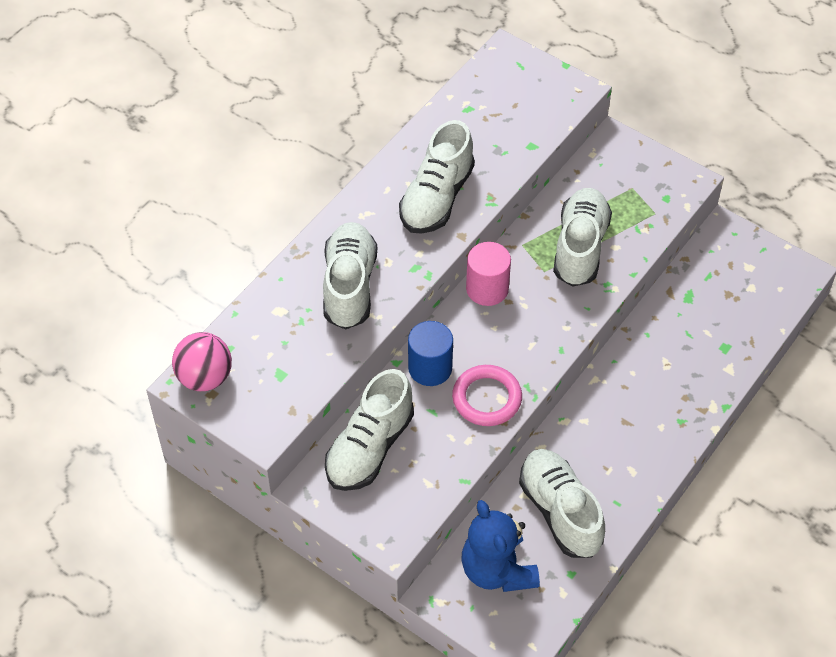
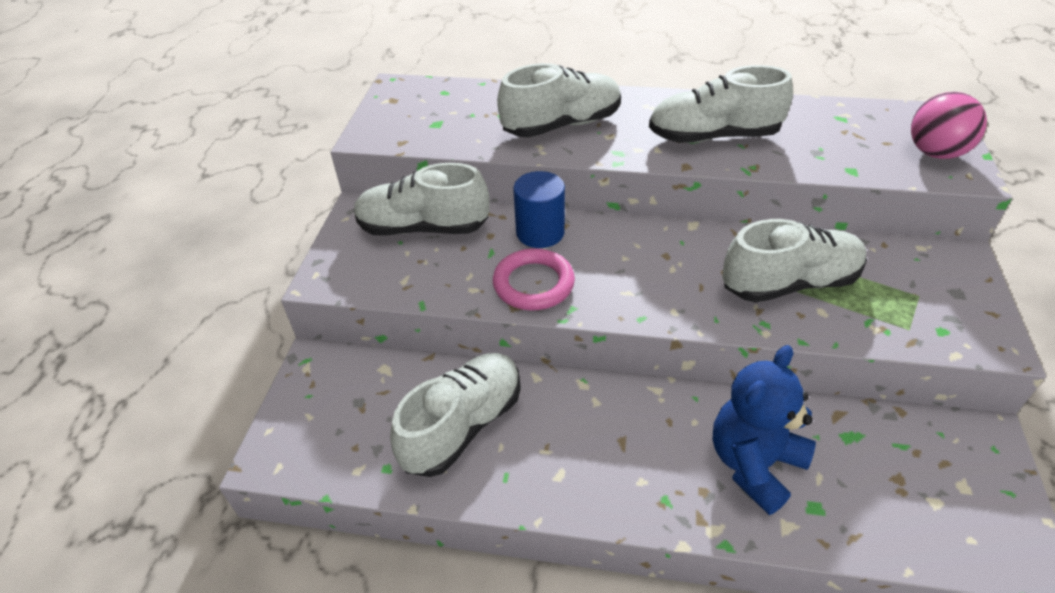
camera: 65 degrees right, 10 degrees down
pink ball [172,332,232,391] -> pink ball moved to [911,92,987,159]
blue teddy bear [462,500,540,592] -> blue teddy bear moved to [713,345,816,515]
pink cylinder [466,242,511,306] -> none

